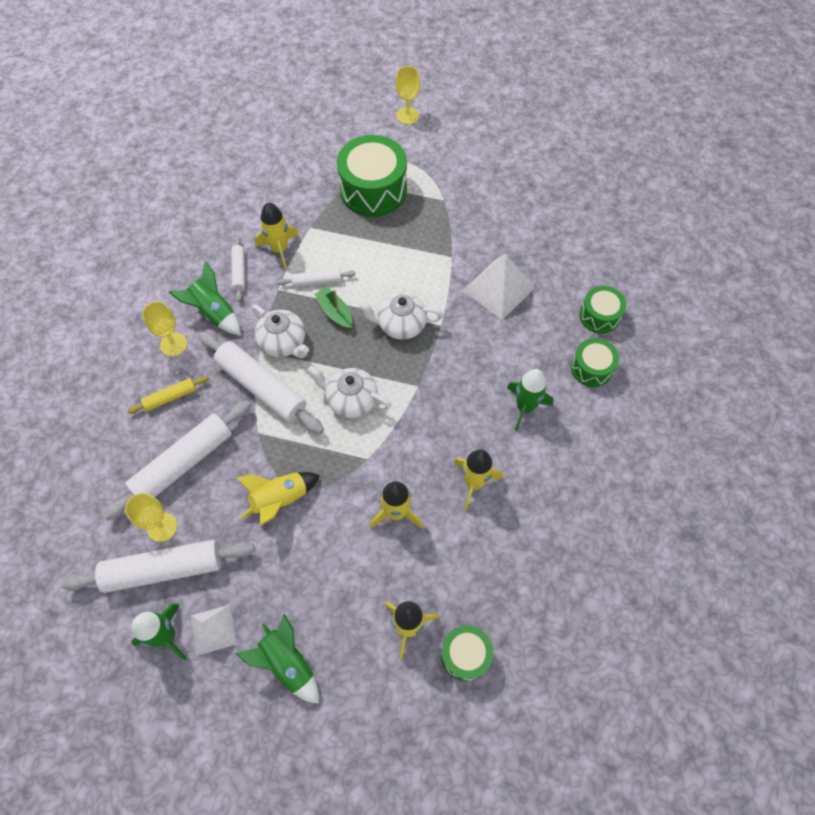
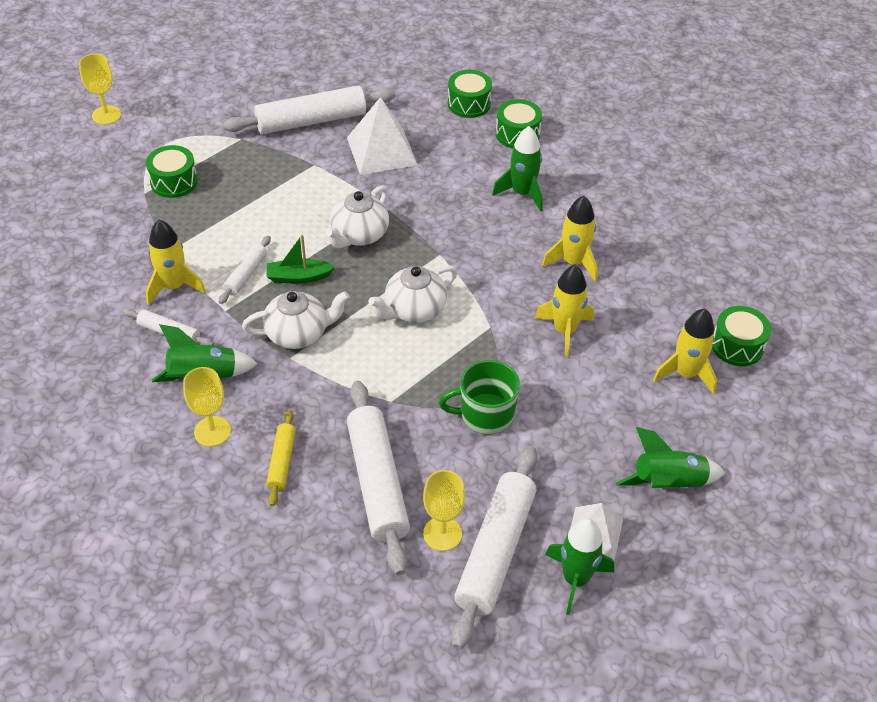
camera: 60 degrees left, 15 degrees down
white rolling pin [199,332,324,434] -> white rolling pin moved to [223,86,396,134]
yellow rocket [236,472,320,526] -> green mug [439,360,520,434]
green drum [337,135,407,217] -> green drum [146,145,198,198], size x0.55

